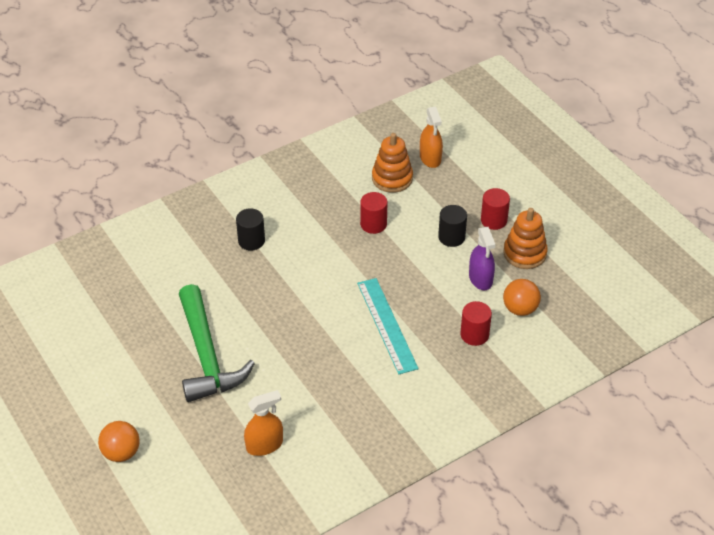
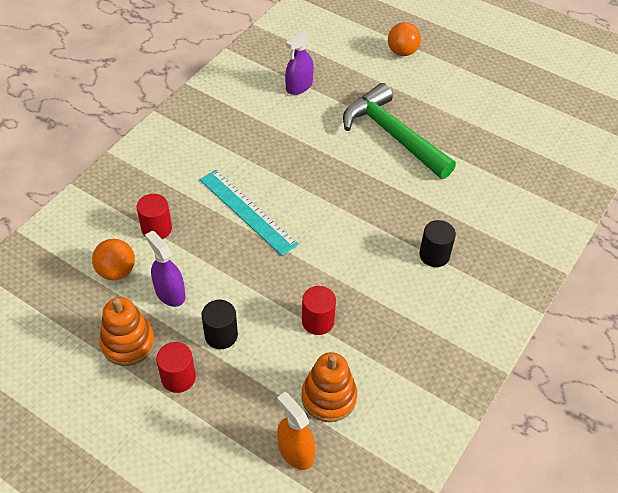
camera: 155 degrees right, 5 degrees up
orange spray bottle [244,390,283,456] -> purple spray bottle [285,30,314,95]

